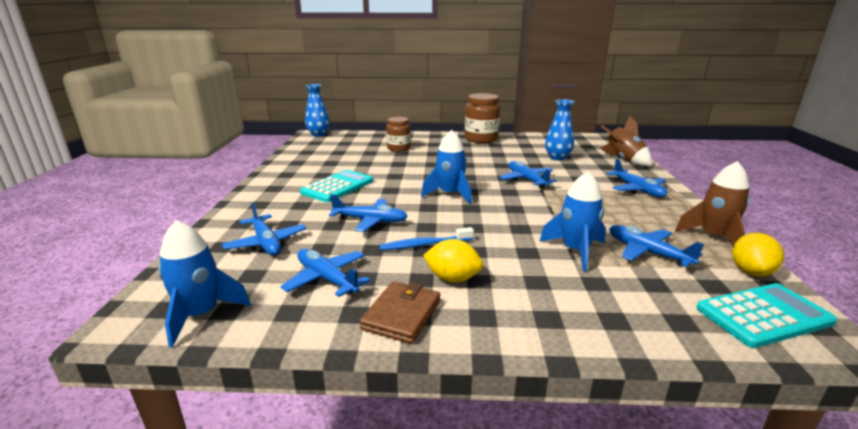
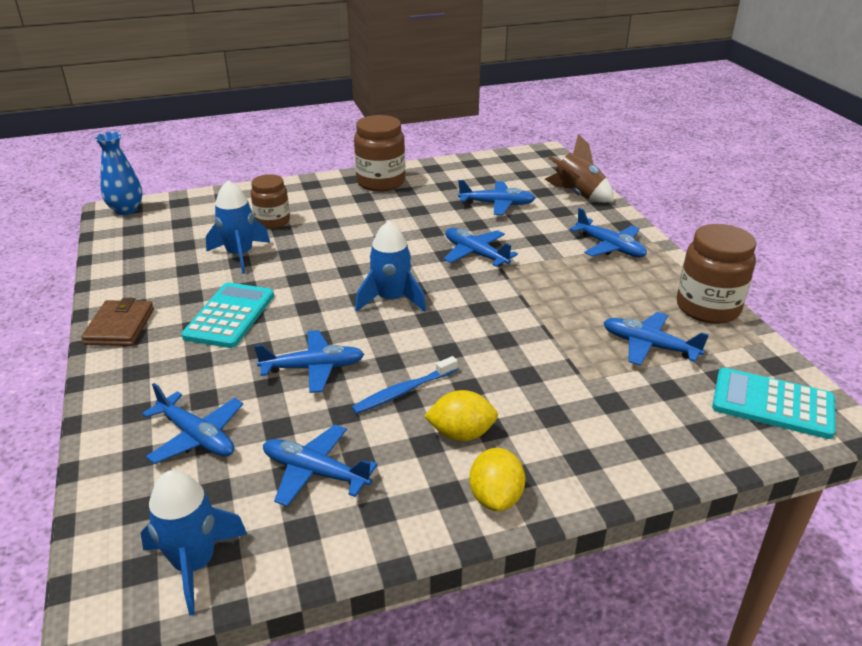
camera: 20 degrees left, 10 degrees up
brown wallet [359,281,440,344] -> brown wallet moved to [81,298,154,346]
blue rocket [539,171,606,271] -> blue rocket moved to [206,180,270,274]
blue vase [545,99,574,161] -> blue plane [458,180,536,215]
brown rocket [675,161,750,247] -> brown jar [677,224,756,324]
turquoise calculator [696,283,837,348] -> turquoise calculator turned 120 degrees counterclockwise [712,368,836,439]
yellow lemon [732,233,784,276] -> yellow lemon moved to [469,448,525,511]

